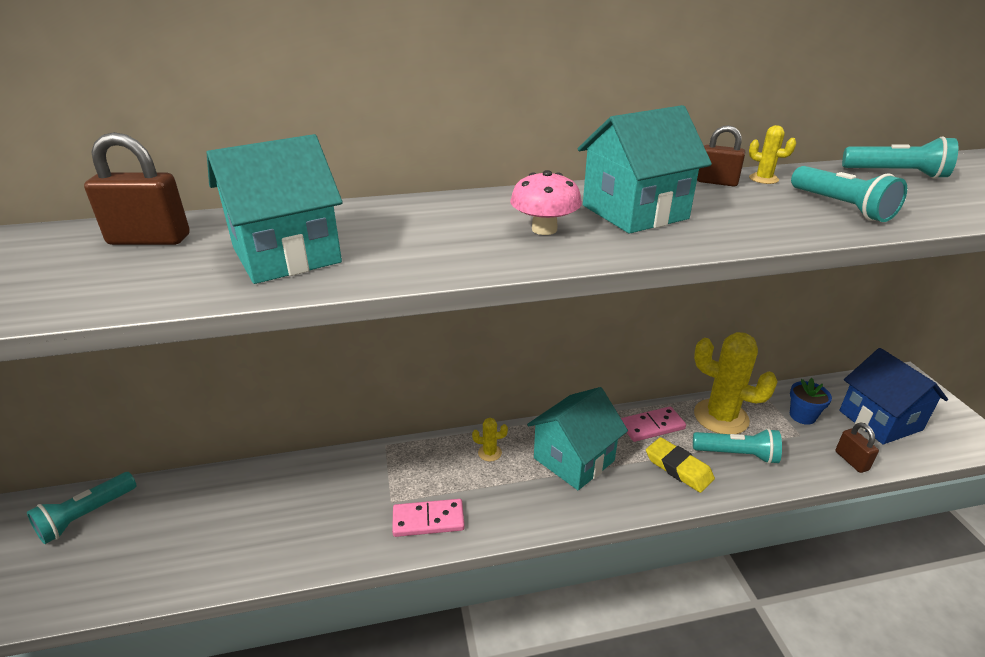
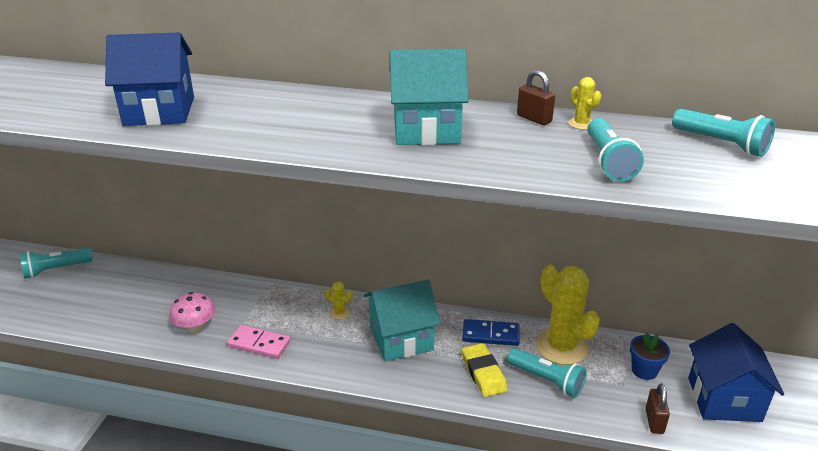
camera: 25 degrees right, 0 degrees up
brown padlock [84,132,190,245] -> none
turquoise house [207,134,343,284] -> blue house [105,33,194,126]
pink mushroom [510,170,582,235] -> pink mushroom moved to [169,292,215,332]
pink domino [621,406,686,442] -> blue domino [462,319,520,346]

